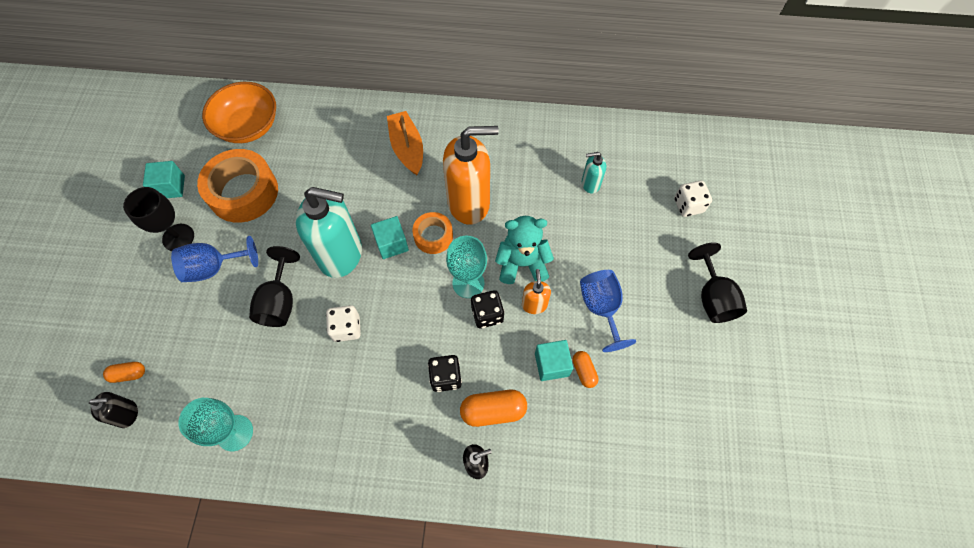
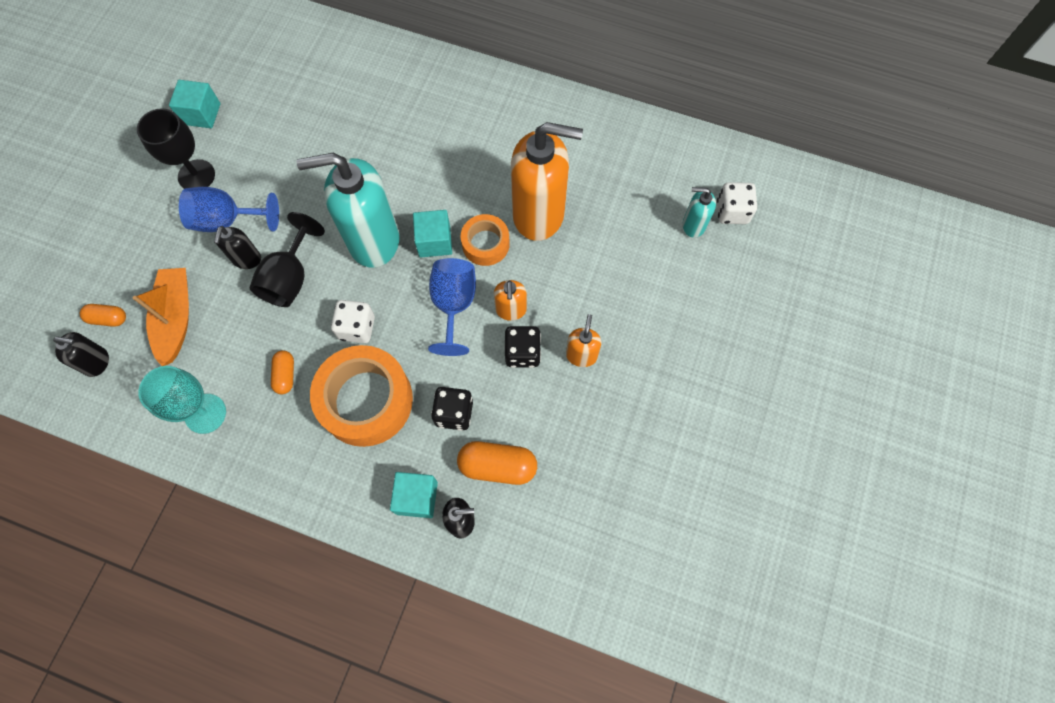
camera: 15 degrees right, 5 degrees up
orange tape [197,149,278,223] -> orange tape moved to [310,345,413,447]
orange bowl [202,82,276,143] -> none
turquoise soap dispenser [296,187,362,278] -> turquoise soap dispenser turned 150 degrees clockwise [296,153,400,268]
orange boat [387,111,423,175] -> orange boat moved to [133,268,189,366]
turquoise goblet [446,236,487,298] -> orange soap dispenser [494,280,527,321]
turquoise teddy bear [495,216,554,284] -> none
turquoise cube [535,340,573,381] -> turquoise cube moved to [390,472,438,518]
orange capsule [573,351,599,388] -> orange capsule moved to [271,350,294,394]
blue goblet [580,270,636,352] -> blue goblet moved to [428,258,476,356]
white dice [674,180,712,217] -> white dice moved to [717,182,757,224]
black goblet [688,242,747,323] -> none
none -> black soap dispenser [214,226,261,269]

